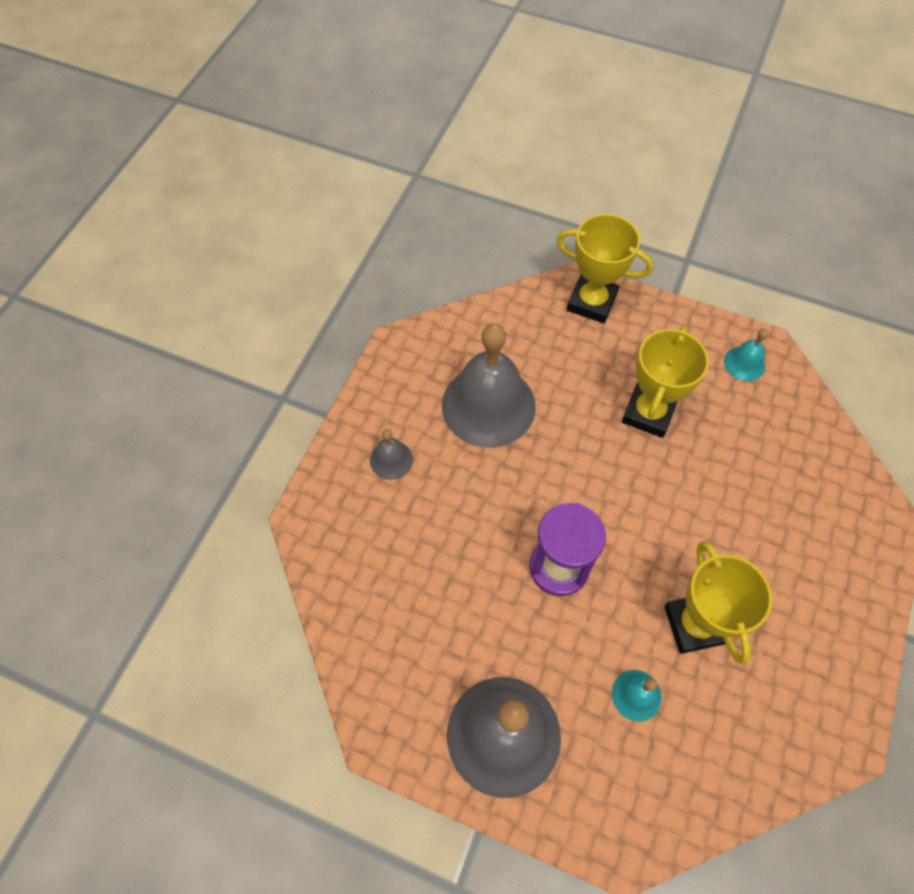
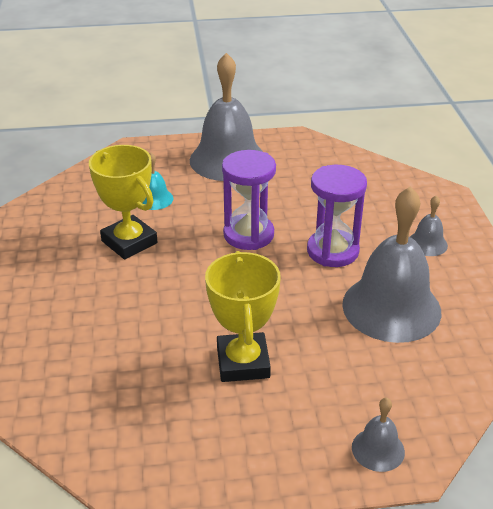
camera: 150 degrees right, 25 degrees down
yellow trophy [556,214,653,323] -> grey bell [352,398,405,472]
turquoise bell [724,328,768,381] -> none
none -> purple hourglass [307,165,367,267]

